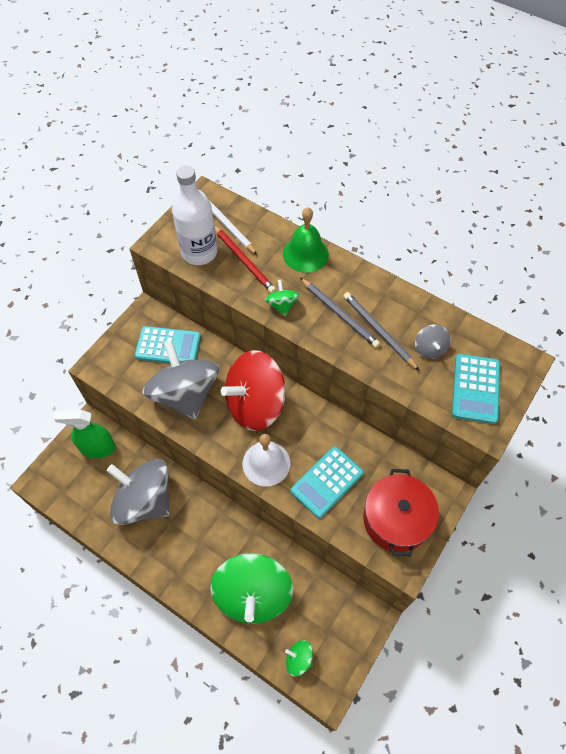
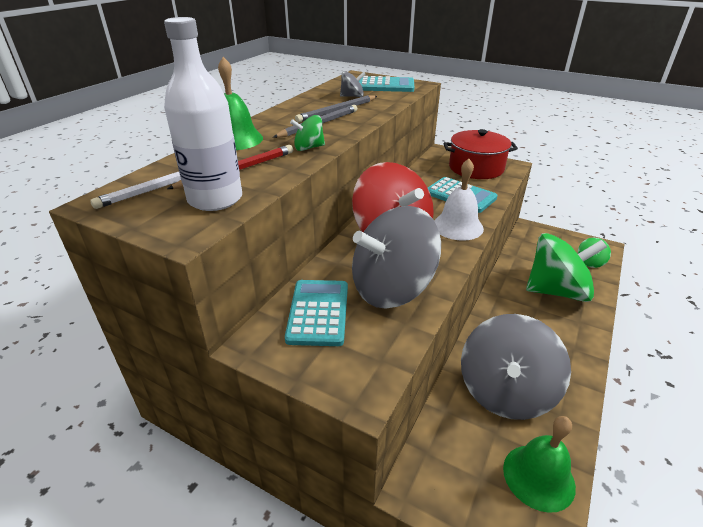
camera: 95 degrees left, 25 degrees down
green spray bottle [54,410,116,458] -> none
none -> green bell [503,416,576,513]

